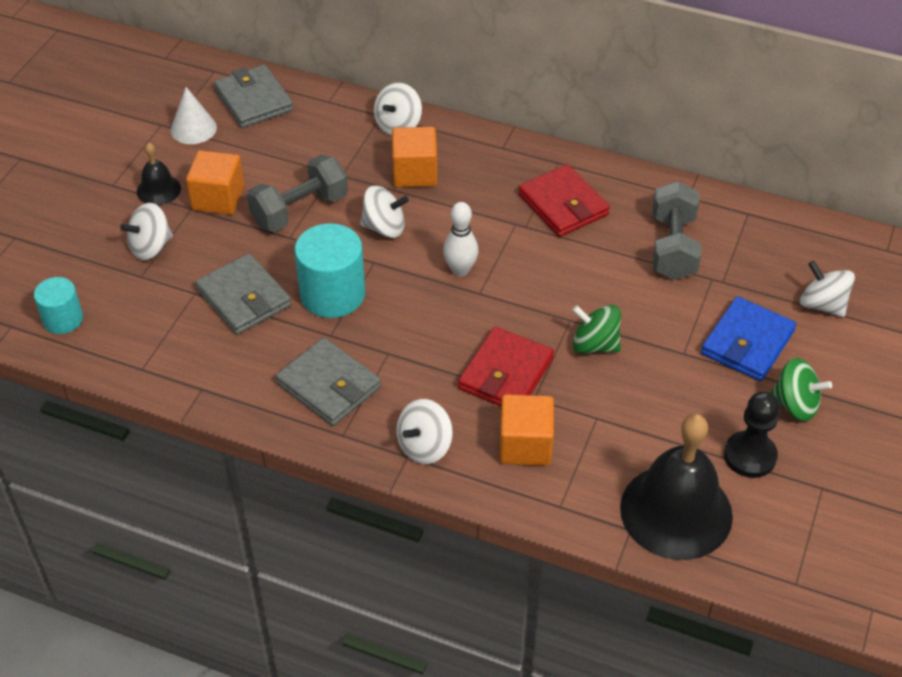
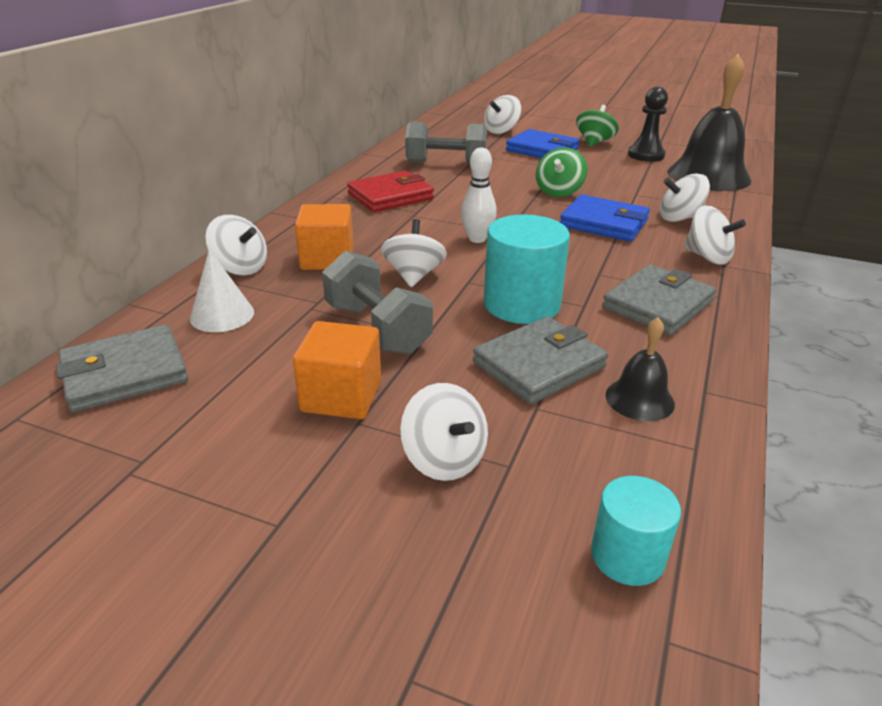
camera: 90 degrees left, 15 degrees down
black bell [137,142,181,205] -> black bell moved to [606,317,675,421]
white cone [171,87,217,144] -> white cone moved to [190,249,254,332]
red wallet [458,326,554,406] -> blue wallet [560,195,650,242]
orange cube [499,394,554,466] -> white spinning top [660,174,710,222]

